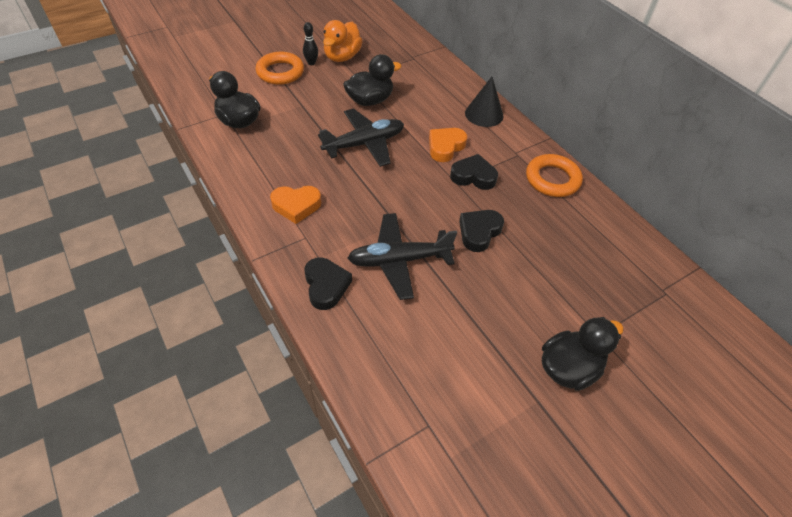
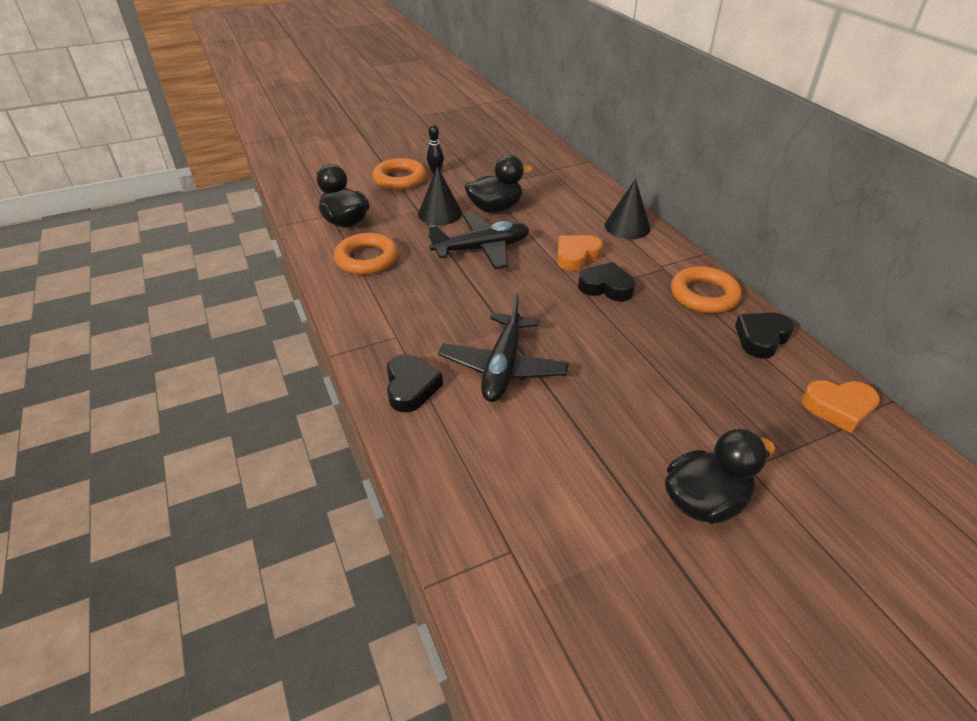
camera: 10 degrees right, 10 degrees down
orange heart [270,186,322,224] -> orange heart moved to [802,380,880,433]
orange duck [323,20,363,62] -> none
black plane [348,213,457,300] -> black plane turned 75 degrees counterclockwise [438,293,569,402]
black heart [459,210,504,252] -> black heart moved to [735,313,794,359]
none -> orange ring [334,233,398,275]
none -> black cone [418,166,462,225]

